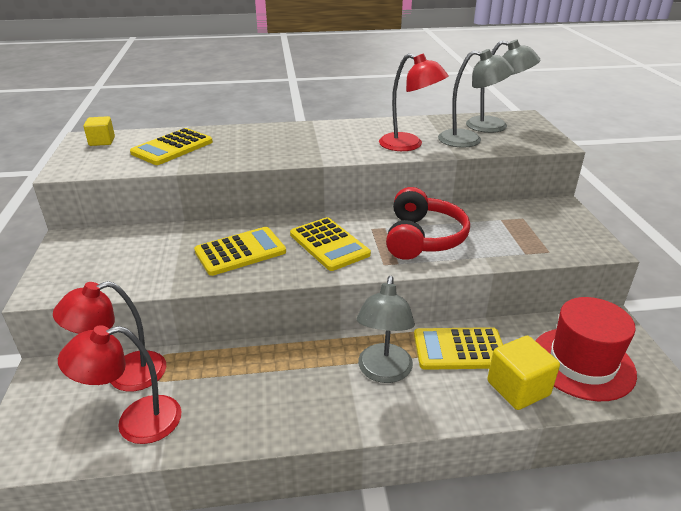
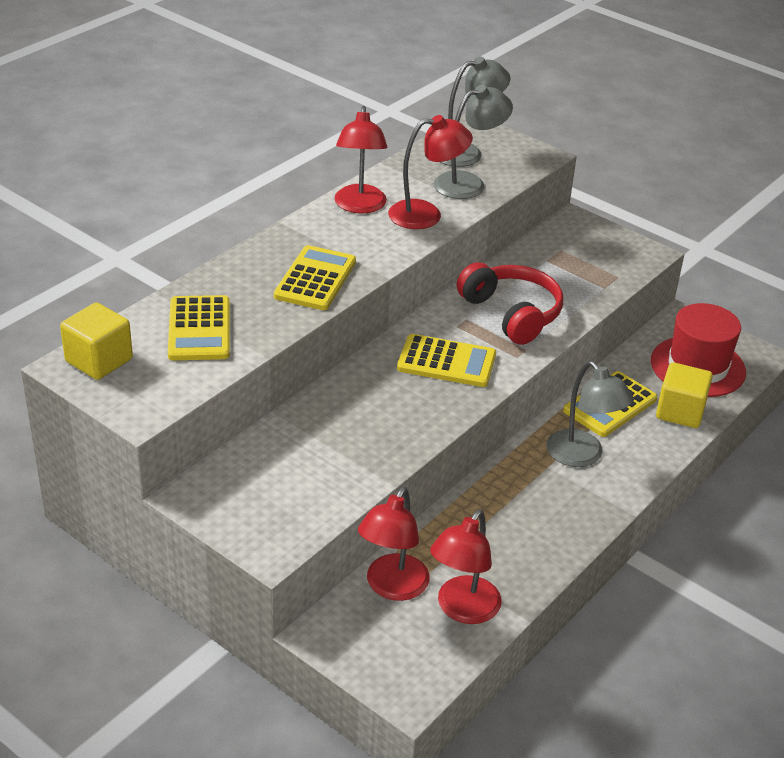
camera: 45 degrees left, 5 degrees up
yellow cube [83,116,115,146] -> yellow cube [60,302,133,380], size x1.55
yellow calculator [194,227,286,276] -> yellow calculator moved to [274,245,356,310]
none -> red lamp [335,106,388,213]

